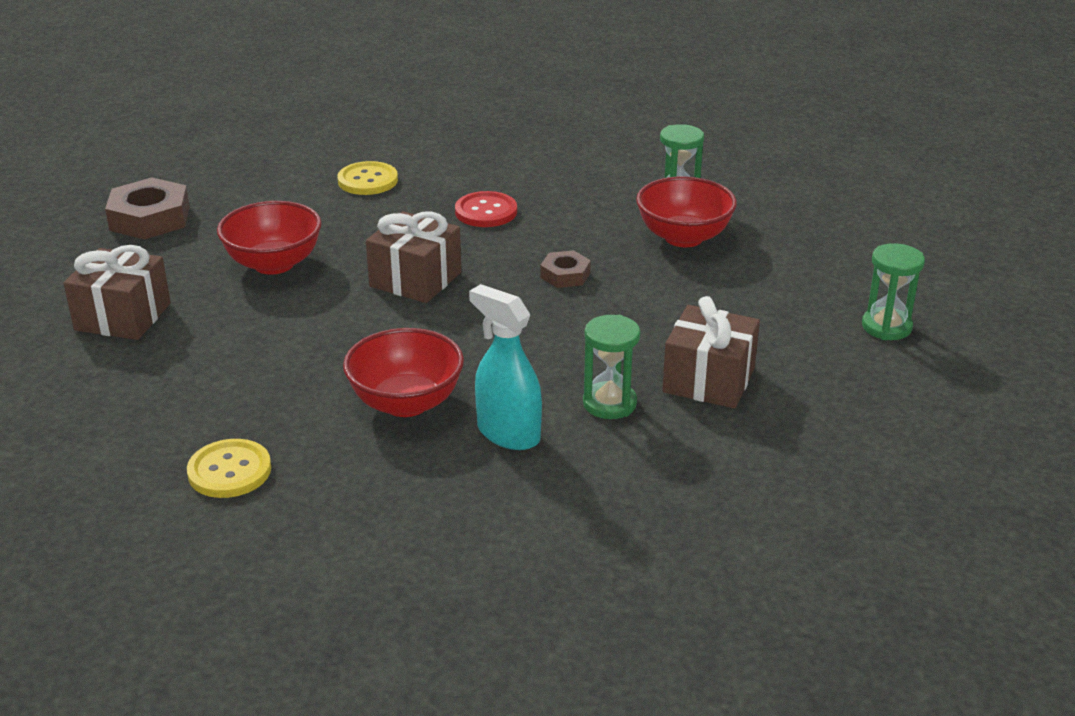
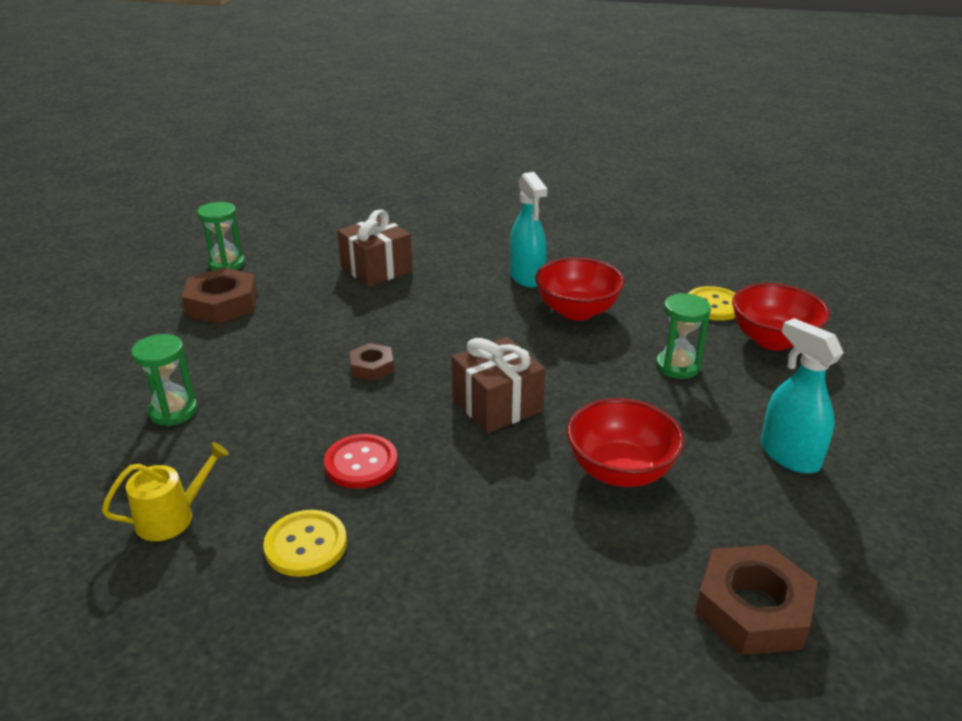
camera: 150 degrees left, 0 degrees up
brown gift [63,245,171,340] -> turquoise spray bottle [761,318,844,474]
yellow button [337,161,398,195] -> yellow button moved to [263,510,347,577]
green hourglass [583,315,640,419] -> green hourglass moved to [656,293,711,379]
red bowl [636,176,737,247] -> red bowl moved to [732,283,830,351]
none -> yellow watering can [102,442,229,541]
none -> brown nut [182,267,257,324]

